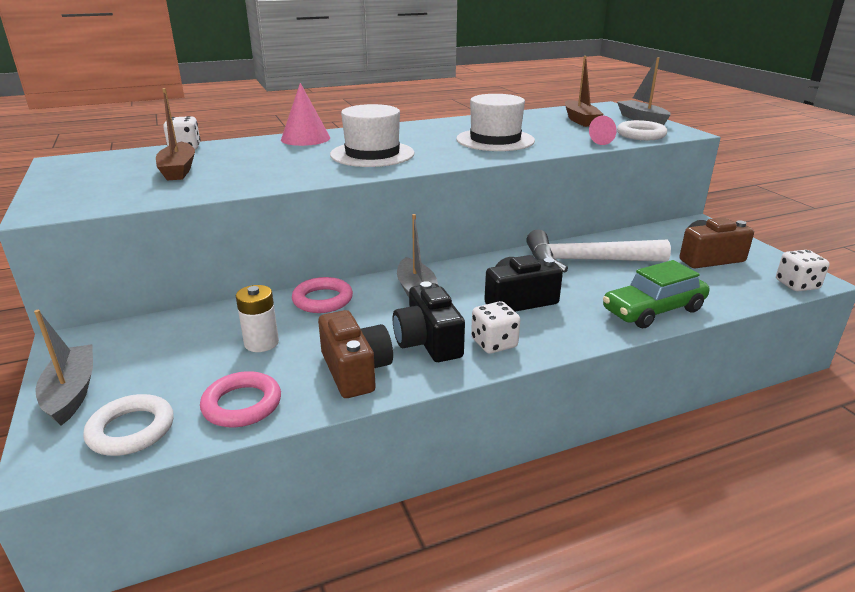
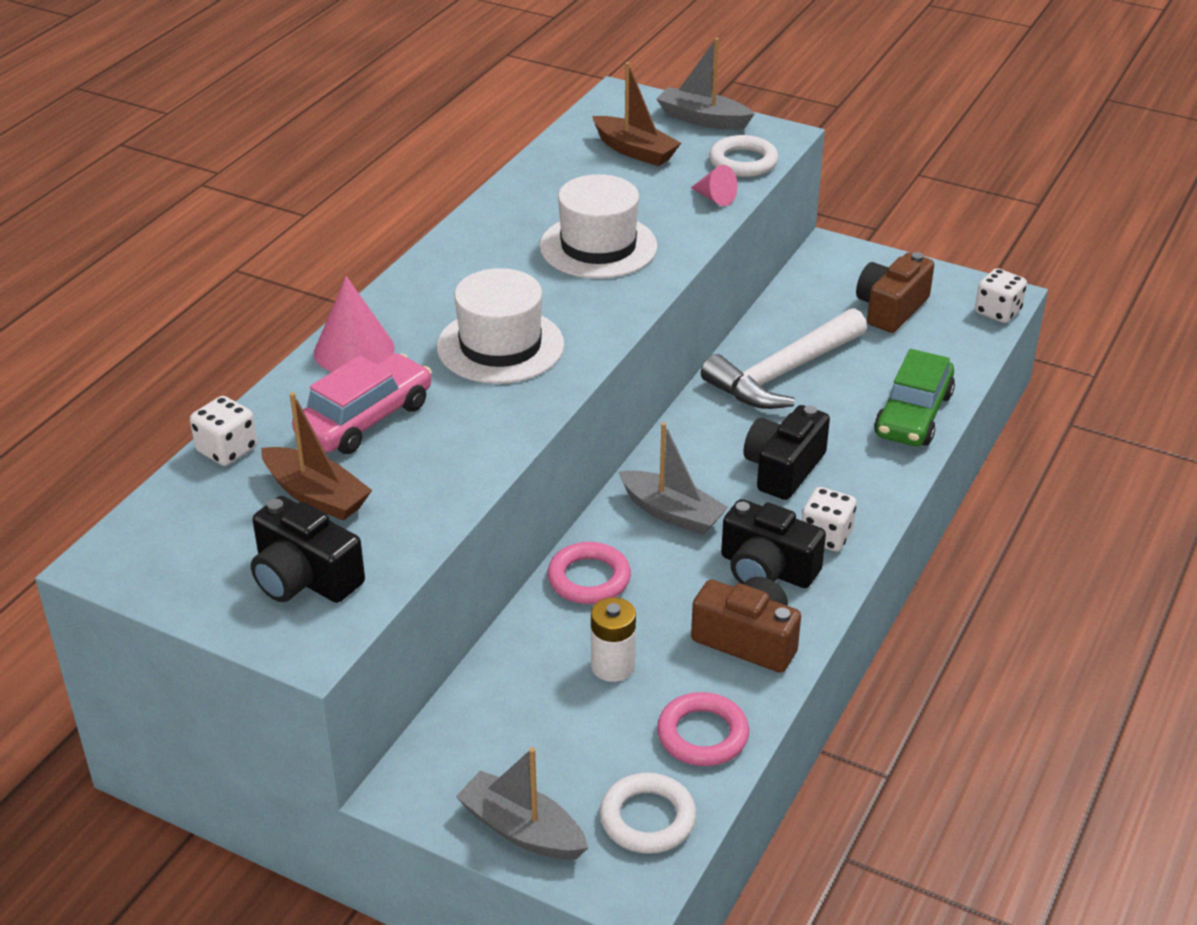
camera: 40 degrees left, 10 degrees up
none -> black camera [251,496,365,603]
none -> pink car [292,353,432,454]

